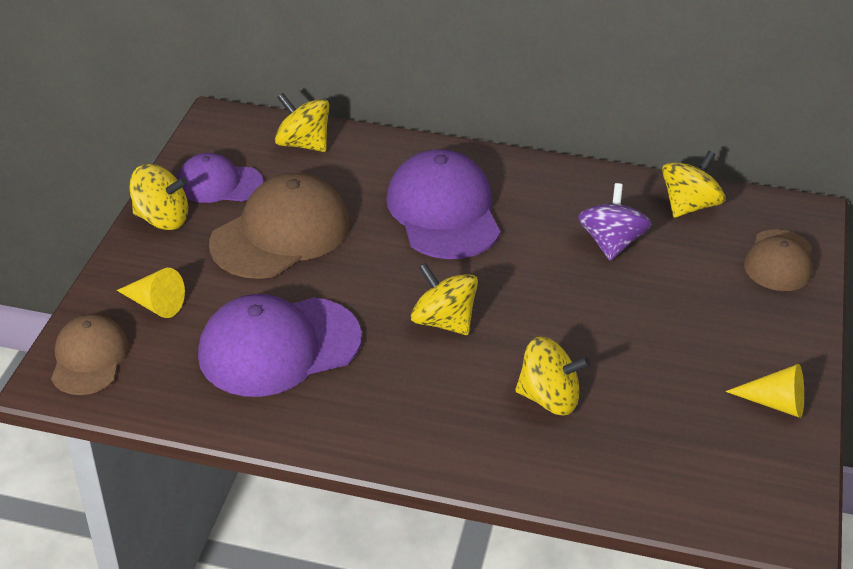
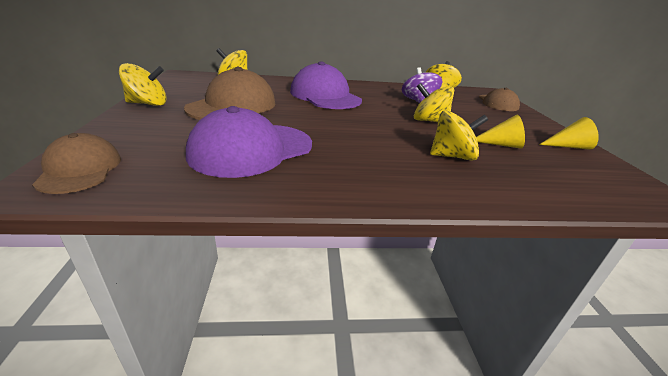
camera: 20 degrees left, 10 degrees down
yellow cone [117,268,185,318] -> yellow cone moved to [476,115,525,148]
purple cap [177,153,263,203] -> none
yellow spinning top [411,263,478,335] -> yellow spinning top moved to [414,83,454,122]

